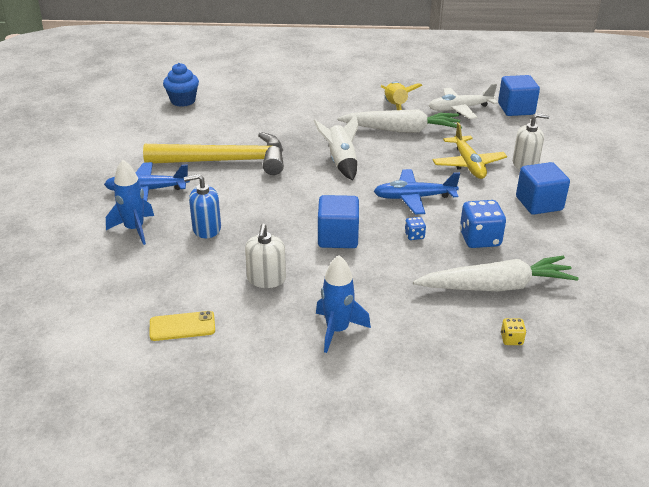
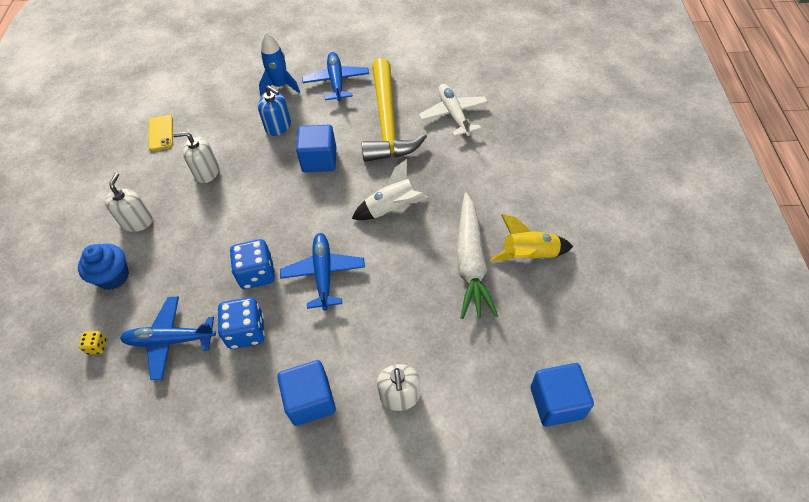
camera: 90 degrees right, 20 degrees up
blue cupcake [163,63,199,107] -> blue cupcake moved to [78,243,129,290]
blue soap dispenser [184,174,221,238] -> blue soap dispenser turned 135 degrees clockwise [258,85,291,136]
blue rocket [316,255,371,353] -> white soap dispenser [105,173,153,232]
blue cube [318,195,359,248] -> blue cube moved to [296,125,336,172]
blue dice [405,217,426,240] -> blue dice [230,239,275,289], size x2.07
white carrot [413,256,579,291] -> blue plane [120,296,216,380]
white plane [429,84,498,119] -> white plane moved to [419,84,488,136]
yellow plane [433,122,507,179] -> none

